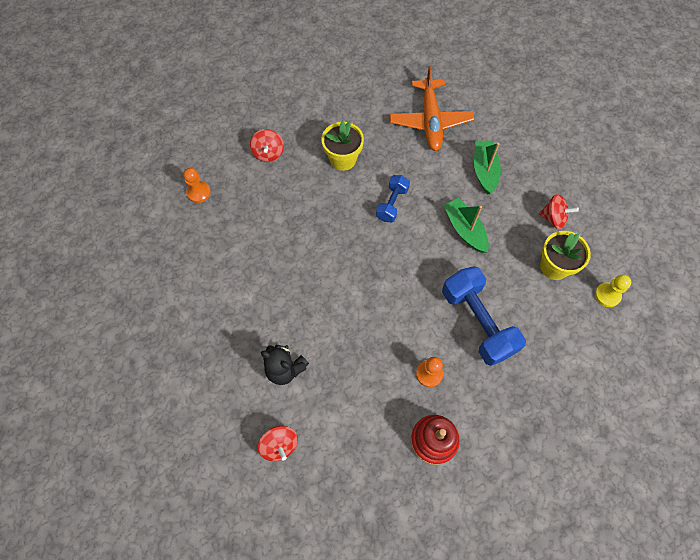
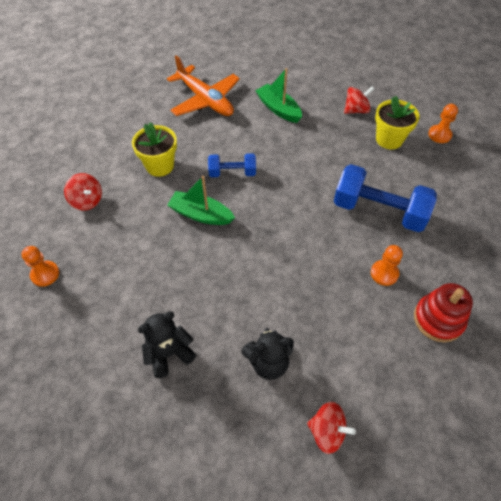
camera: 40 degrees left, 10 degrees down
blue dumbbell [376,175,410,222] -> blue dumbbell turned 75 degrees counterclockwise [208,153,256,177]
green boat [443,198,489,253] -> green boat moved to [167,176,235,225]
yellow pawn [595,274,631,307] -> orange pawn [428,104,458,143]
none -> black teddy bear [138,311,196,378]

